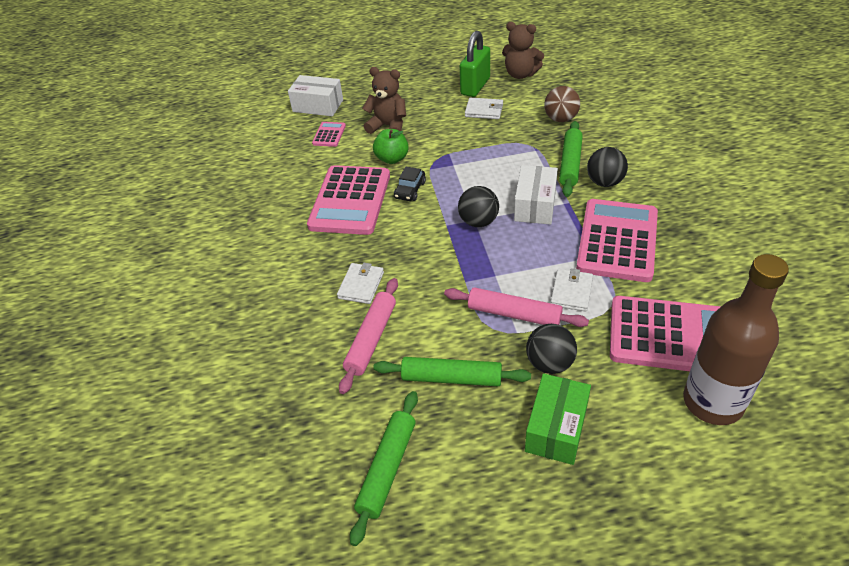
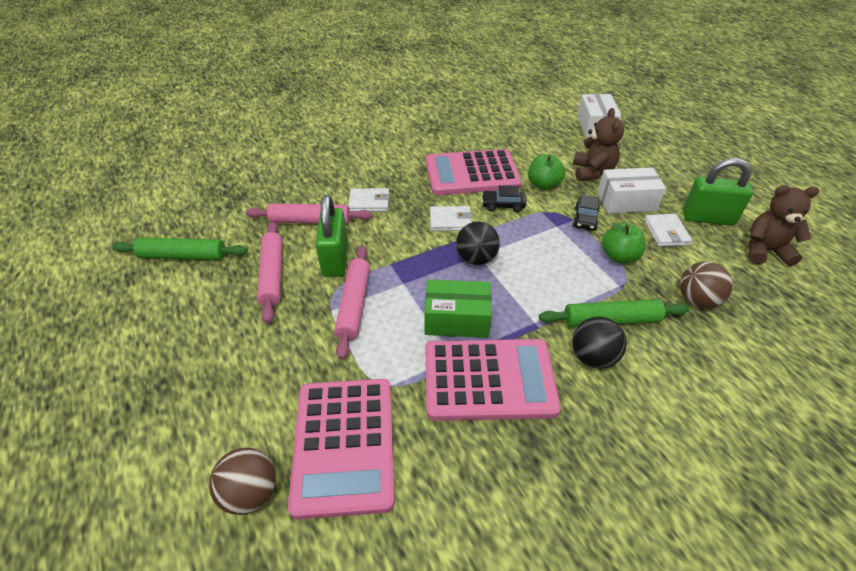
camera: 70 degrees right, 0 degrees up
pink calculator [312,122,346,147] -> none
green rolling pin [373,357,531,386] -> pink rolling pin [257,222,282,323]
brown teddy bear [502,22,544,79] -> brown teddy bear turned 90 degrees clockwise [748,185,819,266]
white box [514,165,558,224] -> white box moved to [597,167,666,214]
green box [525,374,591,465] -> green box moved to [424,279,492,338]
black ball [526,324,577,374] -> none
white wallet [551,268,593,312] -> white wallet moved to [430,206,473,231]
brown bottle [683,254,789,425] -> brown ball [209,448,276,515]
none -> green padlock [316,195,348,277]
none -> black car [573,195,600,230]
none -> green apple [602,222,646,263]

